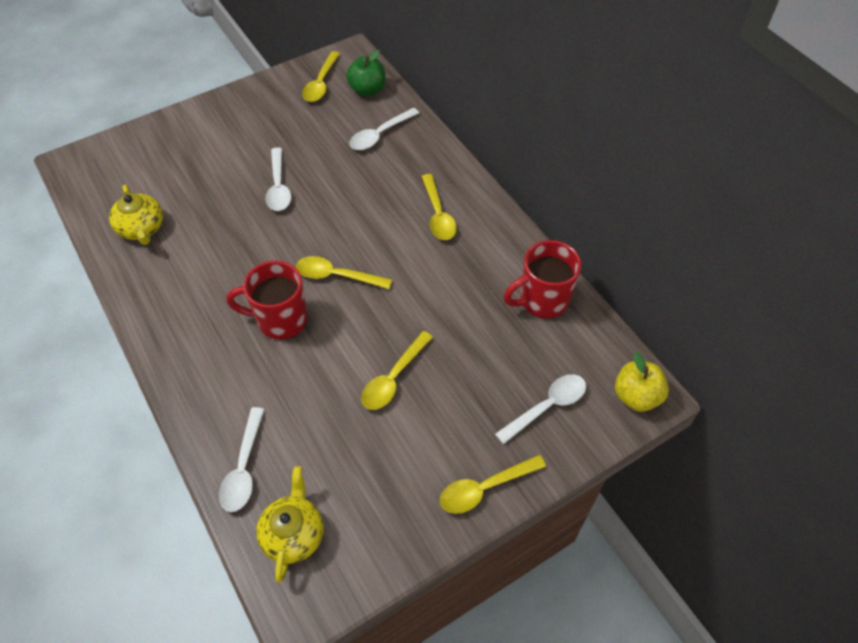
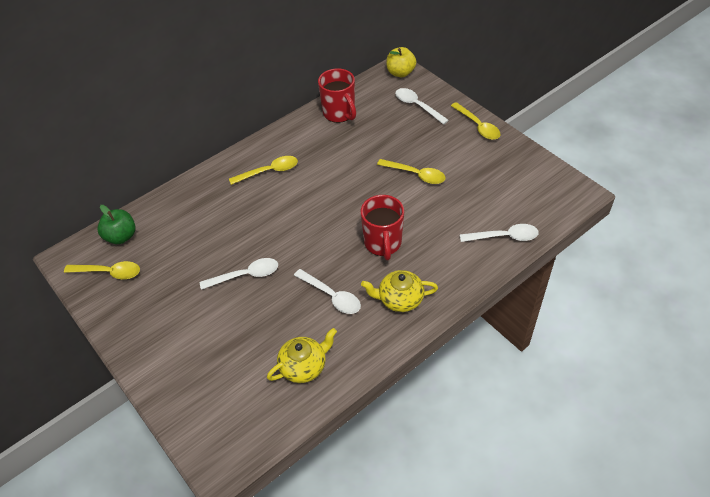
camera: 95 degrees left, 5 degrees down
yellow teapot [256,466,324,583] -> yellow teapot moved to [361,270,438,312]
yellow spoon [296,256,392,289] -> none
white spoon [349,108,419,150] -> white spoon moved to [294,269,361,314]

